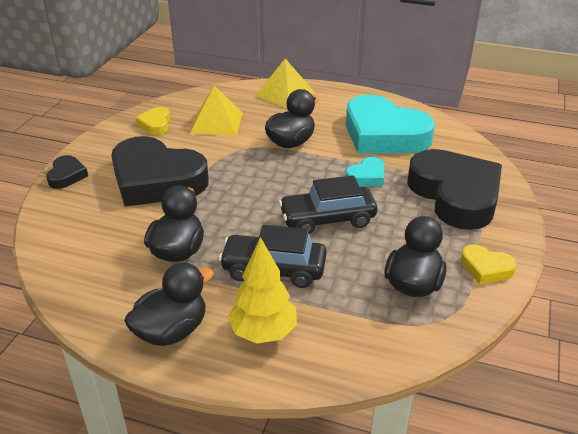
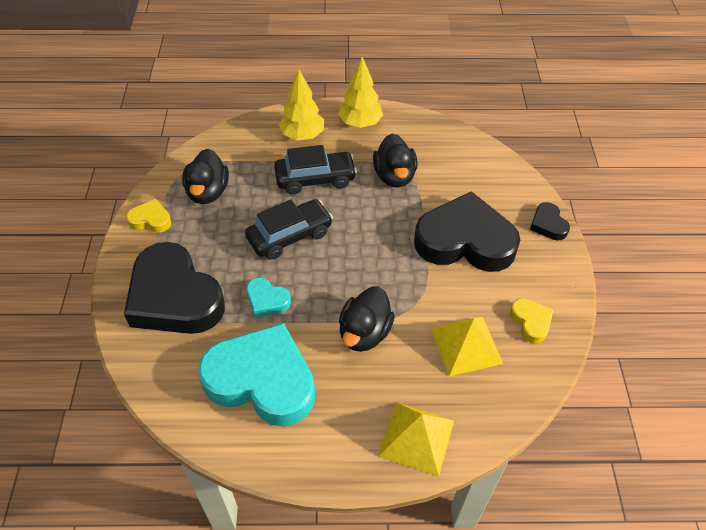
camera: 160 degrees right, 15 degrees up
black duck [124,263,214,346] -> yellow tree [338,57,383,128]
turquoise heart [346,157,384,186] -> turquoise heart turned 90 degrees counterclockwise [247,278,291,317]

